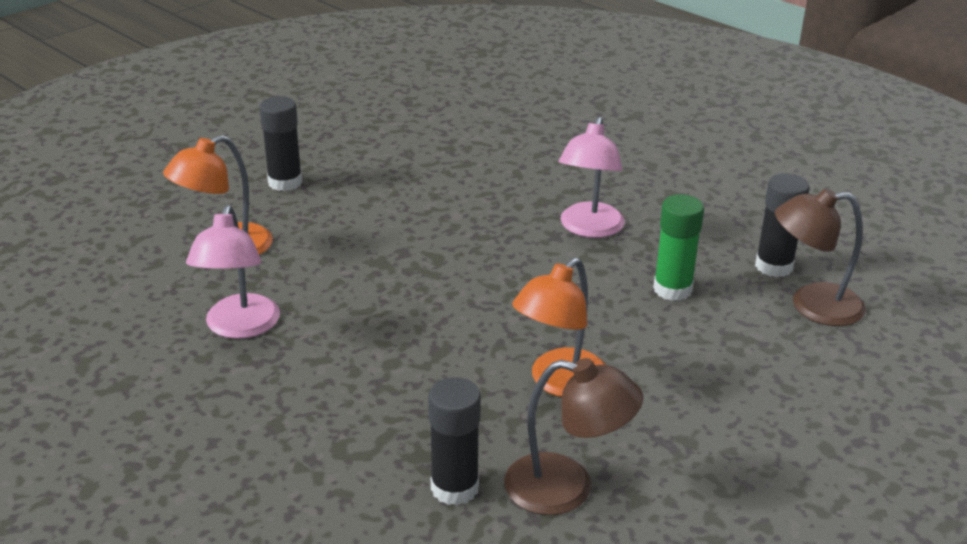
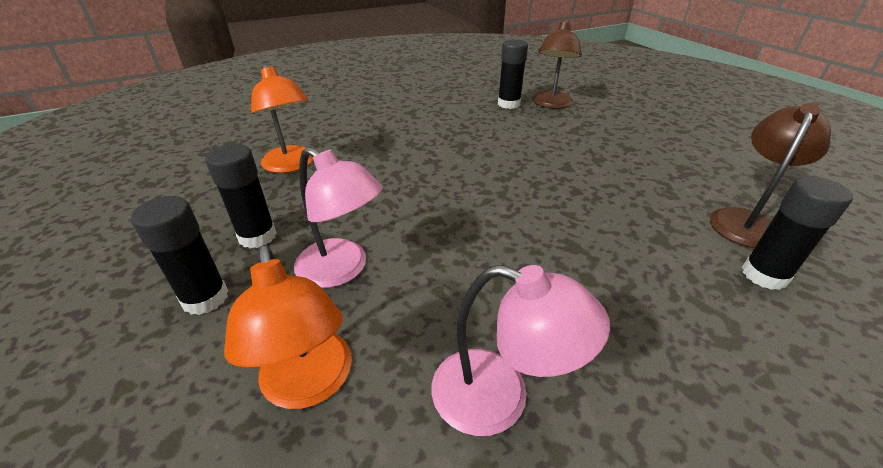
camera: 70 degrees left, 5 degrees up
orange lamp [512,258,606,397] -> orange lamp moved to [251,64,313,173]
pink lamp [559,117,625,238] -> pink lamp moved to [294,147,383,288]
green glue stick [653,194,704,301] -> none
none -> black glue stick [205,144,277,248]

